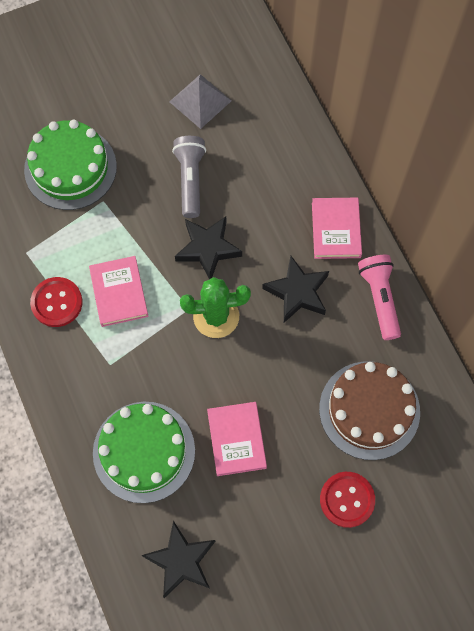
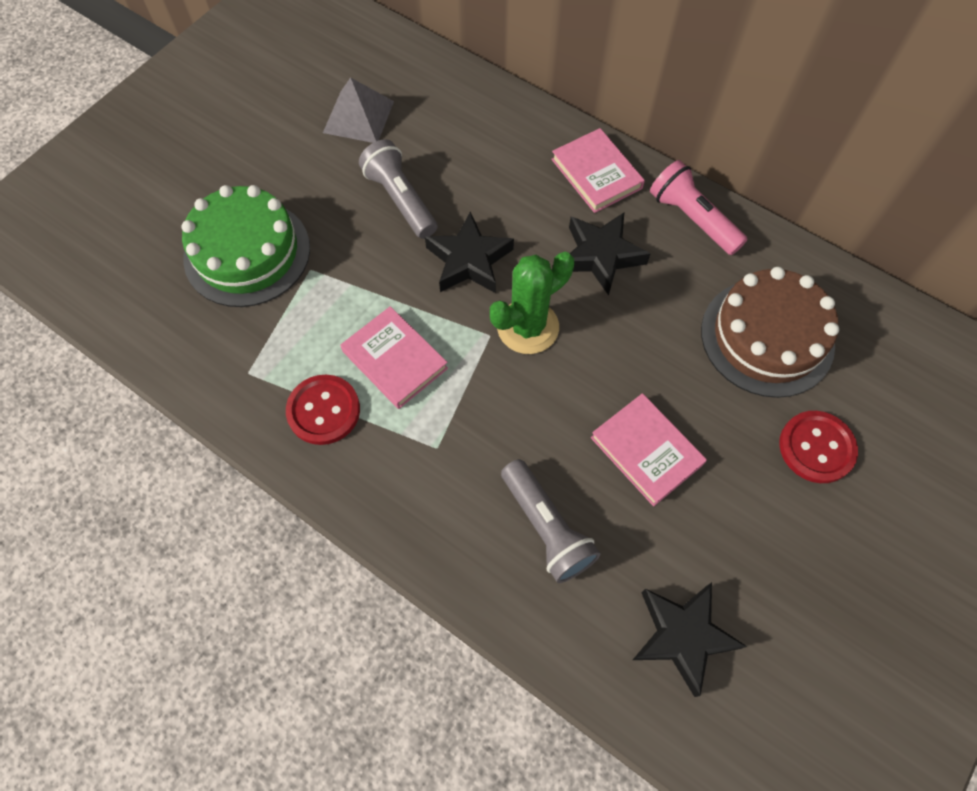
camera: 30 degrees left, 5 degrees down
green cake [93,402,195,503] -> grey flashlight [501,459,600,583]

